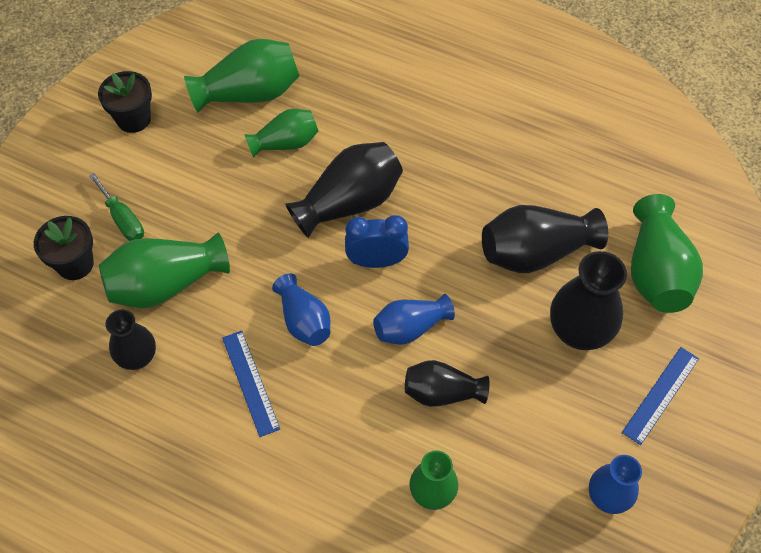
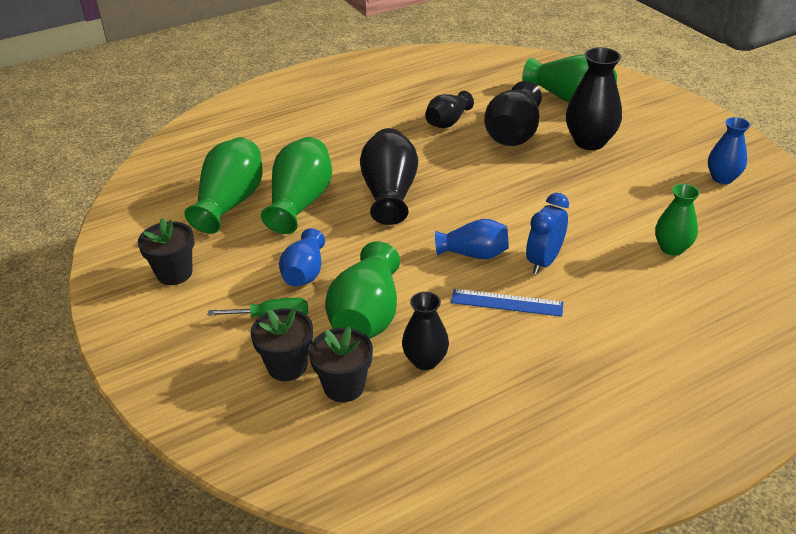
camera: 55 degrees left, 20 degrees down
green vase [244,109,319,157] -> green vase [261,137,332,234], size x1.58
blue clock [345,215,409,268] -> blue clock moved to [526,193,569,274]
blue vase [373,294,455,345] -> blue vase moved to [279,228,325,287]
black vase [405,360,490,407] -> black vase moved to [425,91,474,128]
blue ruler [622,347,699,445] -> none
none -> black flower pot [309,327,373,402]

